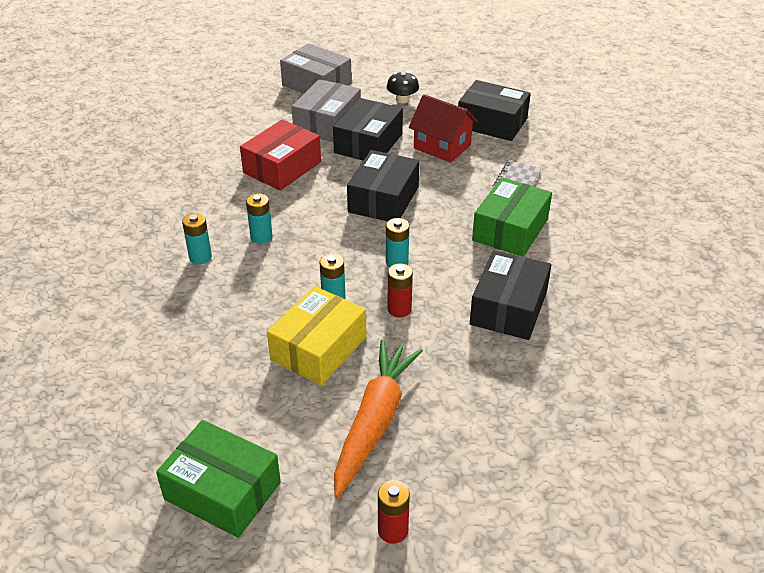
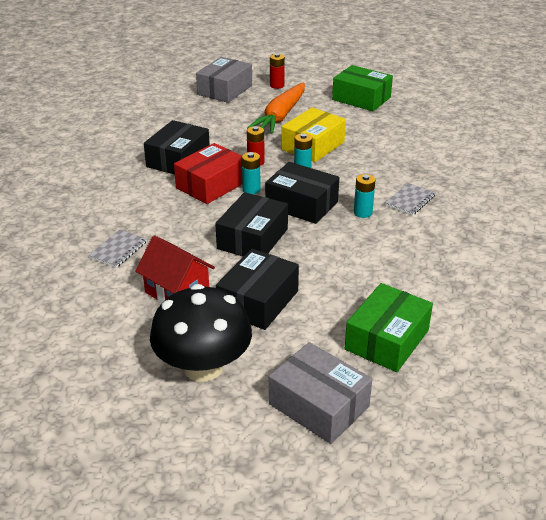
camera: 175 degrees left, 5 degrees down
turquoise battery [182,213,212,264] -> grey notebook [385,183,435,216]
red box [240,119,321,191] -> red box moved to [174,143,242,204]
grey box [292,79,361,143] -> grey box moved to [196,57,252,103]
black mushroom [387,71,419,104] -> black mushroom [150,284,252,382], size x2.27
black box [458,80,531,141] -> black box moved to [265,162,339,224]
green box [472,177,552,256] -> green box moved to [345,283,433,372]

